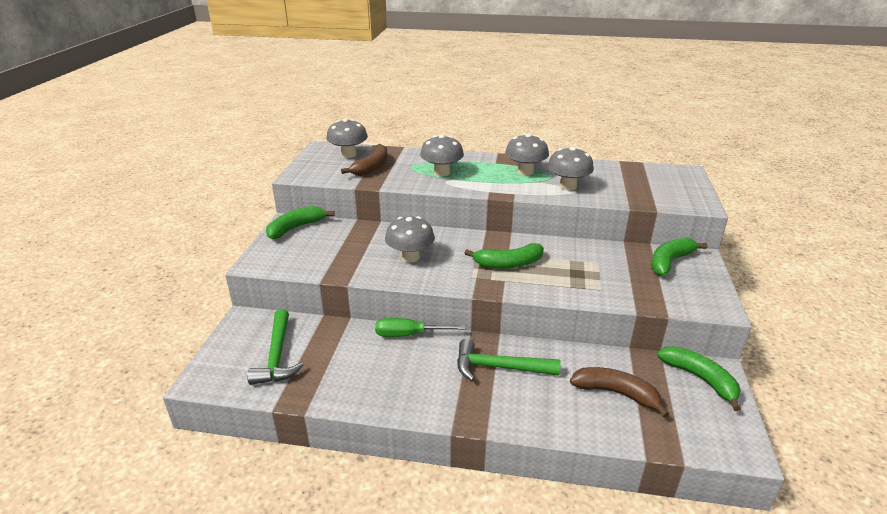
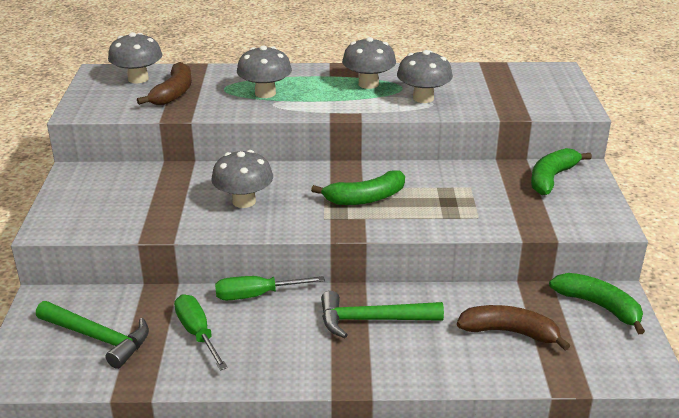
camera: 10 degrees left, 0 degrees up
green hammer [247,309,304,385] -> green hammer turned 45 degrees counterclockwise [36,301,149,369]
green banana [266,206,335,239] -> none
none -> green screwdriver [174,294,228,371]

